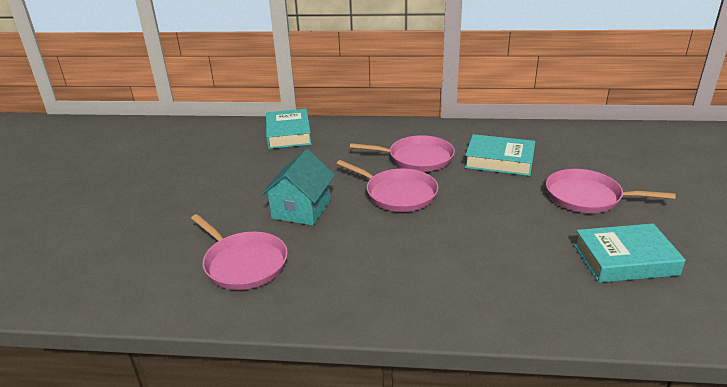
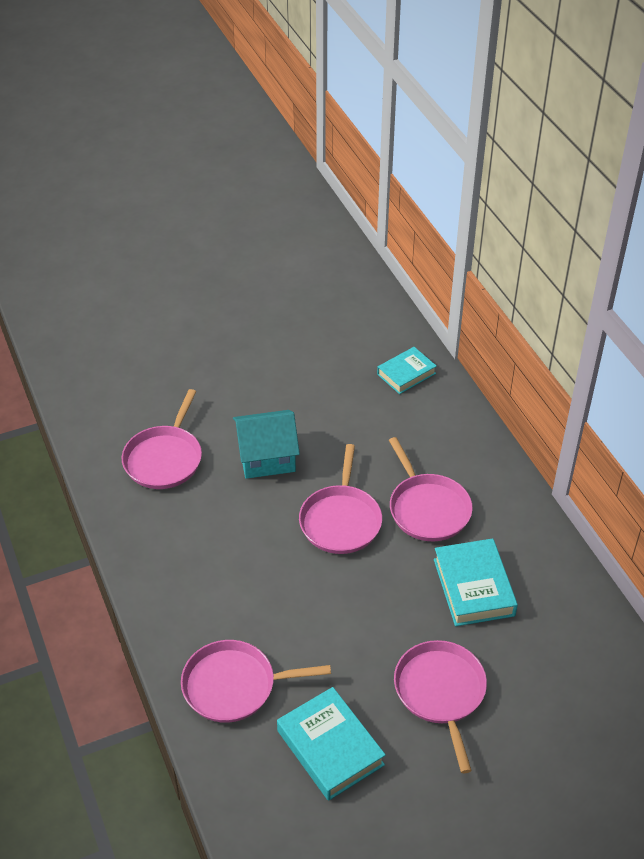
camera: 60 degrees right, 15 degrees up
turquoise book [266,109,312,149] -> turquoise book [377,347,437,394], size x0.67
none -> pink pan [181,640,331,723]

